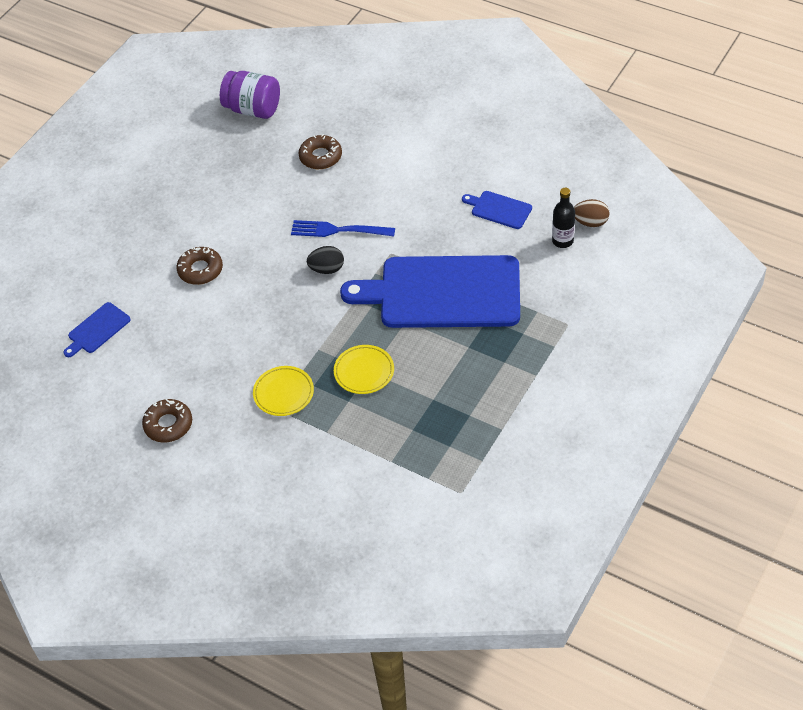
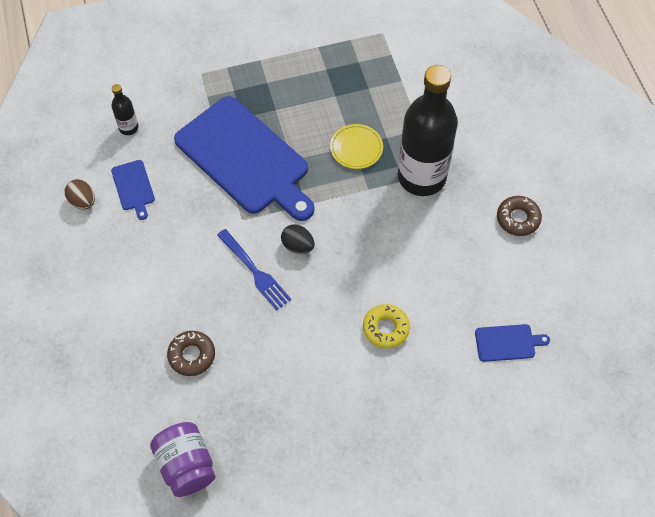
camera: 140 degrees left, 10 degrees up
brown donut [177,247,223,285] -> yellow donut [363,304,410,349]
yellow plate [253,366,314,416] -> black bottle [398,65,458,196]
brown egg [574,199,609,227] -> brown egg moved to [65,179,95,209]

